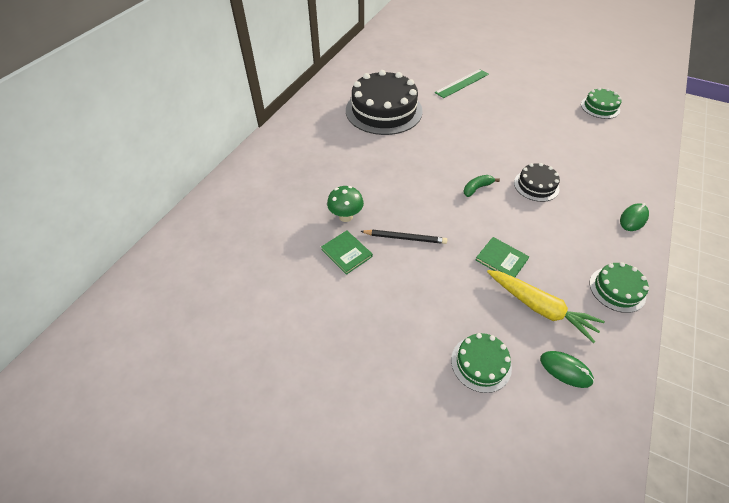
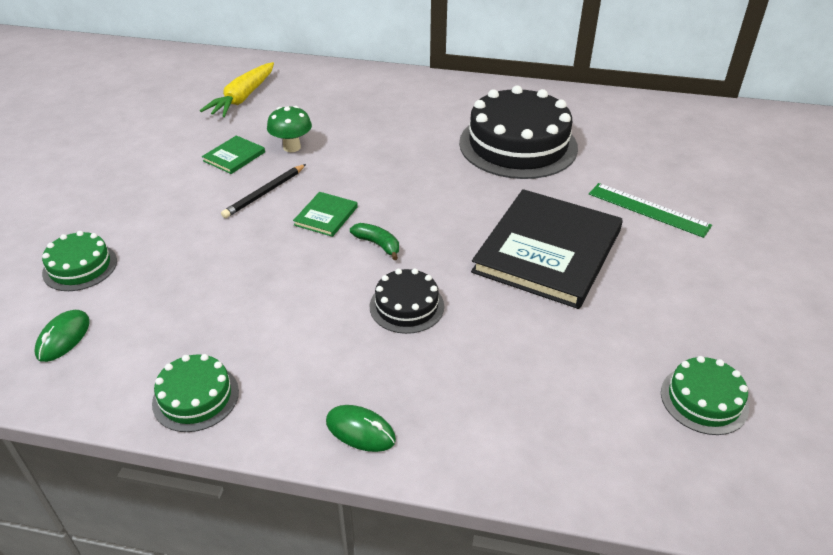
camera: 75 degrees right, 10 degrees down
black pencil [360,230,447,244] -> black pencil turned 45 degrees clockwise [221,164,306,218]
green book [476,237,529,277] -> green book moved to [293,192,358,237]
yellow carrot [487,270,605,343] -> yellow carrot moved to [200,62,274,117]
none -> black book [471,189,623,309]

